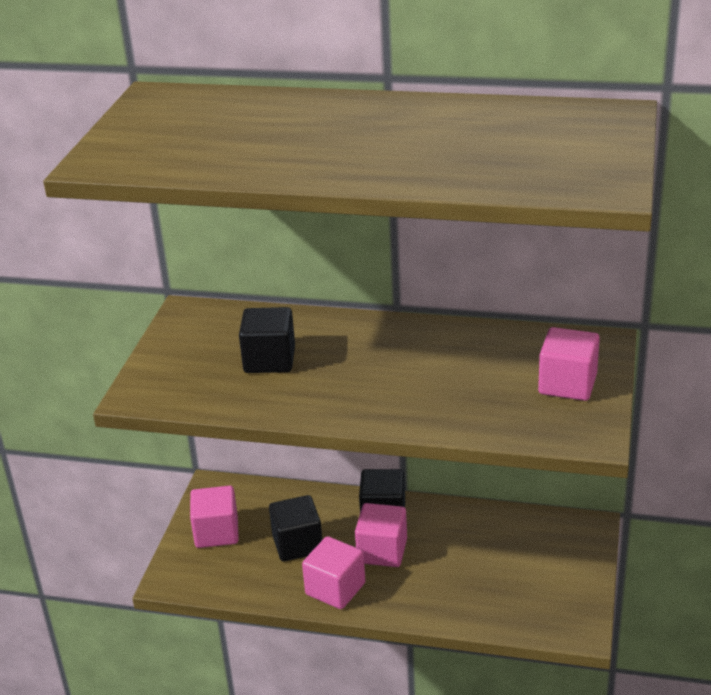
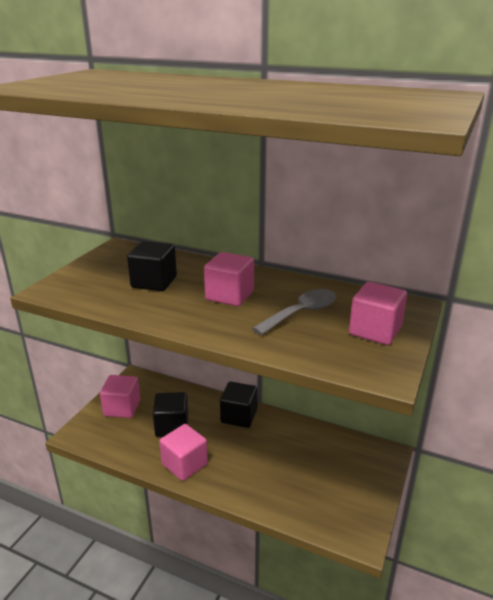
camera: 10 degrees right, 5 degrees down
pink cube [355,503,407,567] -> pink cube moved to [204,252,254,306]
none -> grey spoon [252,289,337,335]

